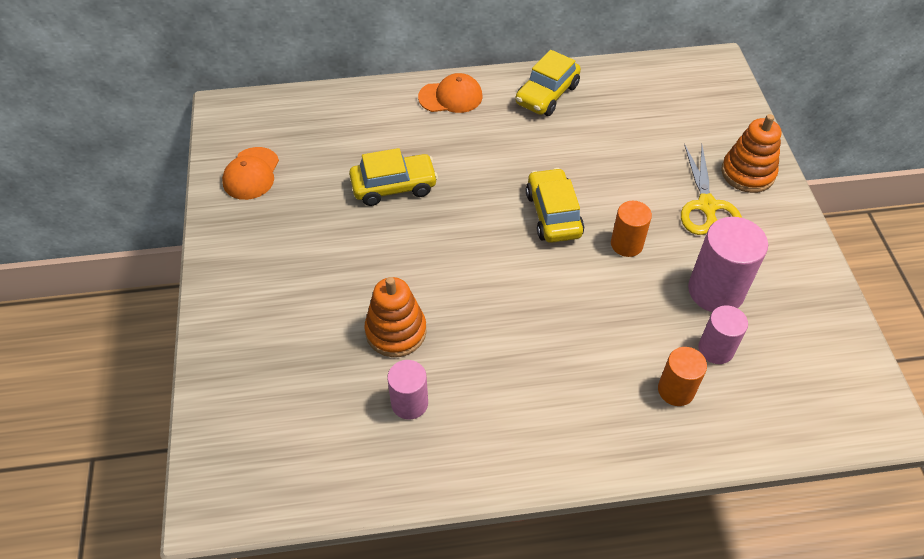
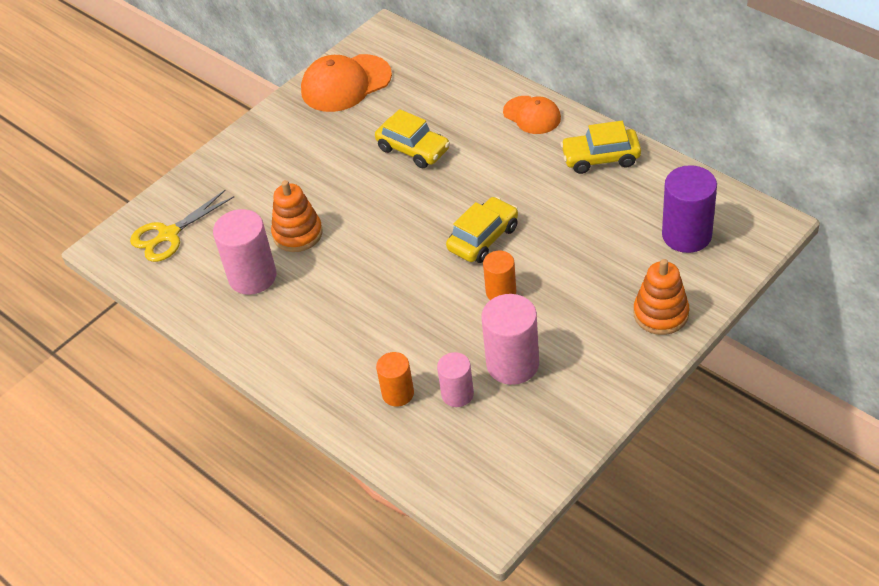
camera: 55 degrees right, 5 degrees down
orange cap [222,147,279,200] -> orange cap [301,54,392,112], size x1.60
pink cylinder [387,360,428,420] -> pink cylinder [213,209,277,295], size x1.65
yellow scissors [681,144,742,235] -> yellow scissors moved to [130,190,234,262]
none -> purple cylinder [662,165,717,253]

